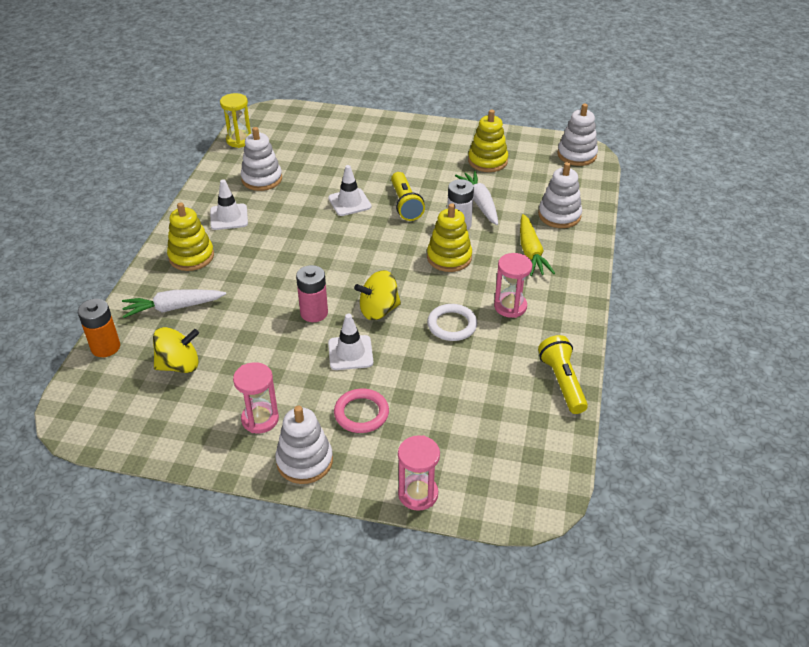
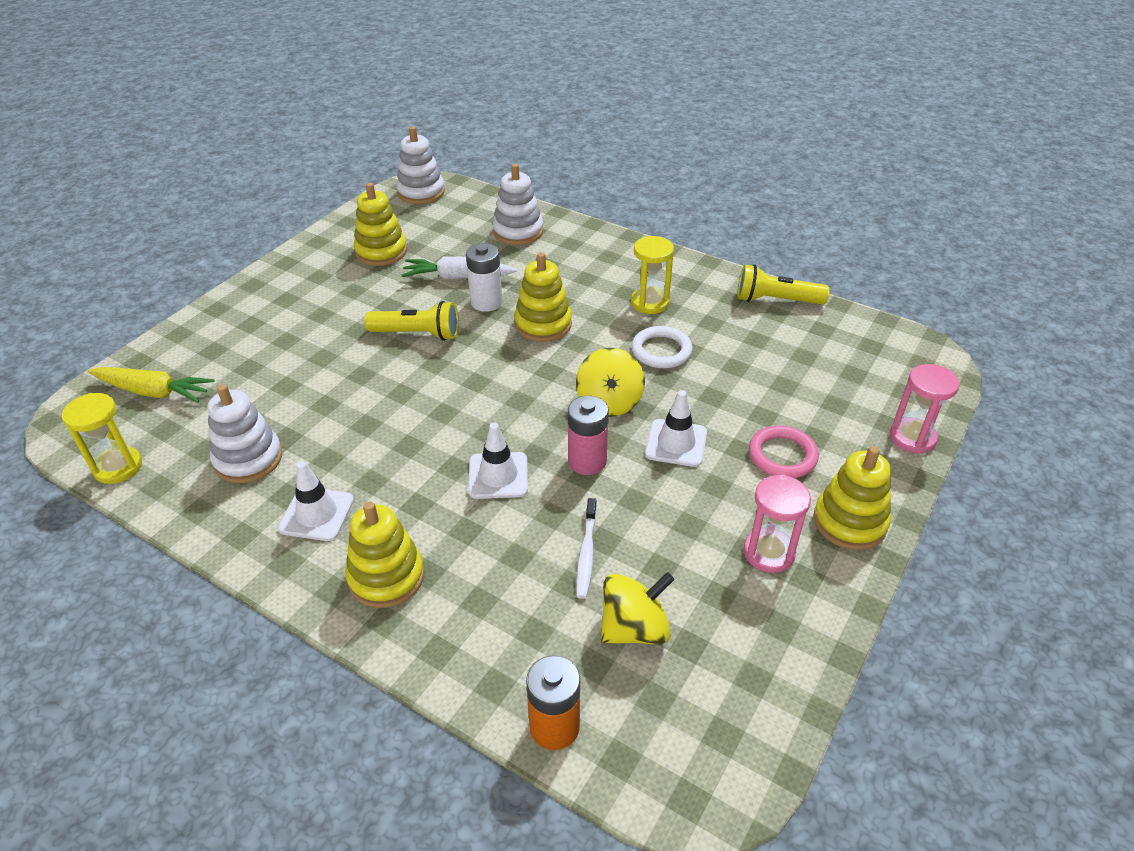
camera: 70 degrees left, 0 degrees up
white carrot [122,289,226,318] -> none
yellow spinning top [153,327,199,373] -> yellow spinning top turned 60 degrees clockwise [601,572,674,645]
white stacking toy [275,406,333,484] -> yellow stacking toy [813,446,891,550]
white traffic cone [328,165,371,216] -> white traffic cone moved to [468,423,528,499]
pink hourglass [494,253,532,318] -> yellow hourglass [631,236,674,314]
yellow carrot [520,214,555,276] -> yellow carrot moved to [88,367,215,403]
none -> white toothbrush [576,498,597,599]

